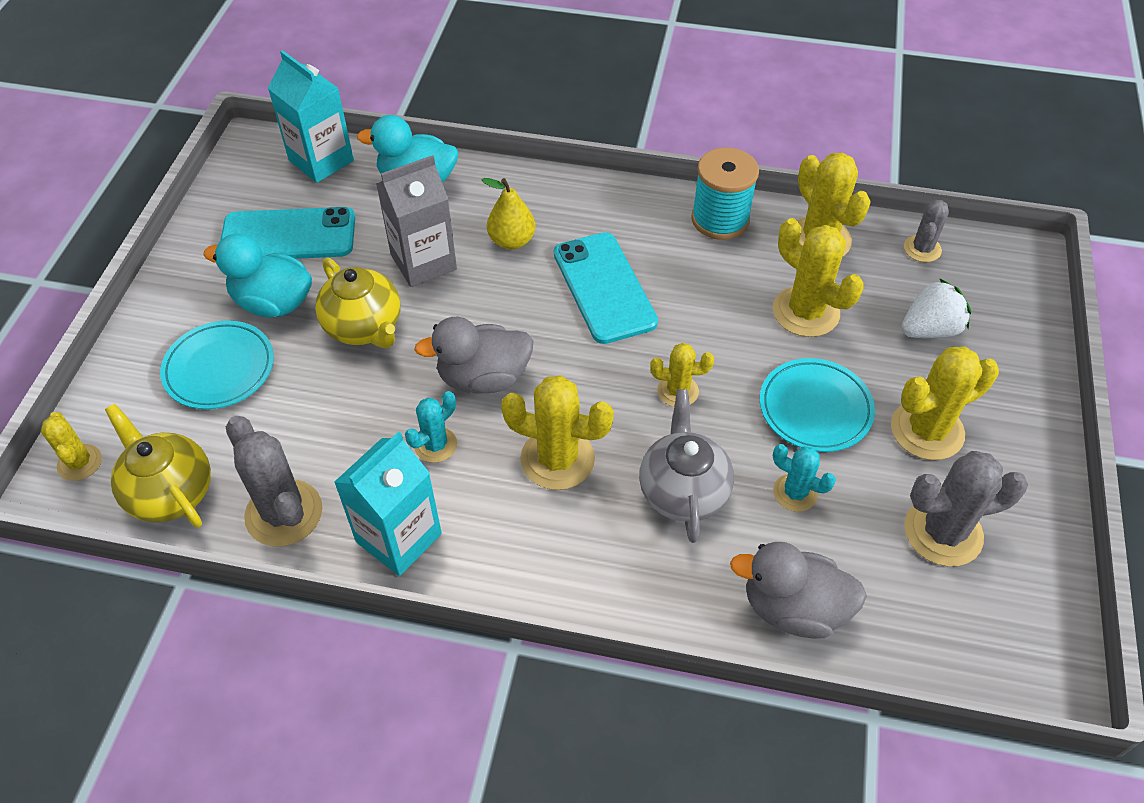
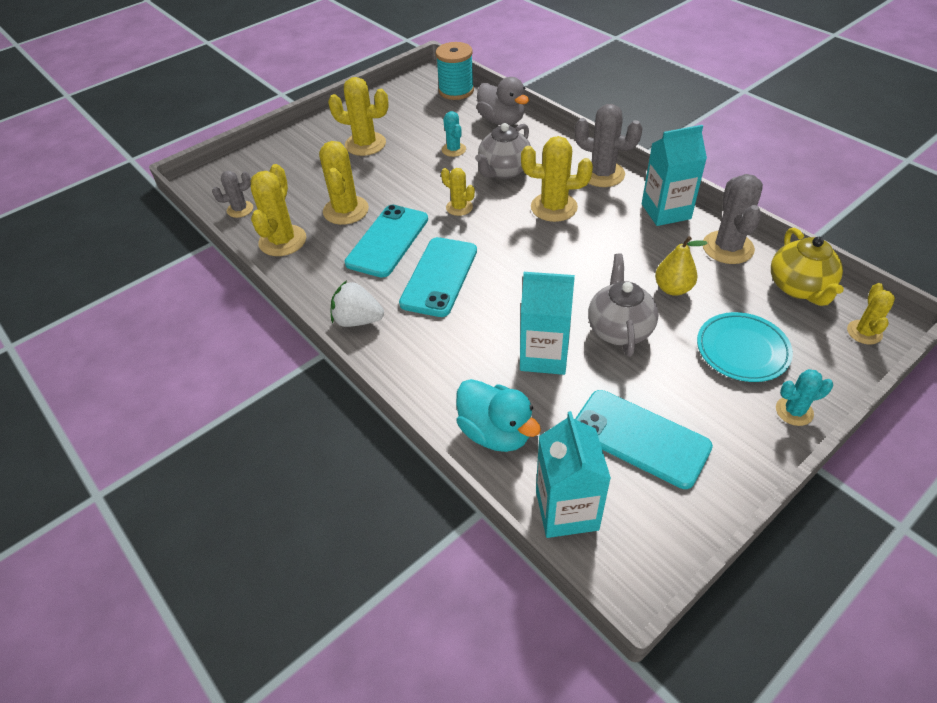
camera: 140 degrees left, 5 degrees down
turquoise duck [203,233,312,318] -> none
yellow teapot [315,258,401,348] -> grey teapot [588,254,658,357]
grey carton [376,155,457,287] -> turquoise carton [520,272,575,375]
turquoise cactus [405,391,457,463] -> turquoise cactus moved to [776,369,833,426]
grey duck [414,317,533,393] -> none
yellow pear [482,178,536,250] -> yellow pear moved to [655,236,708,296]
yellow cactus [501,375,614,490] -> yellow cactus turned 45 degrees counterclockwise [521,136,593,222]
turquoise spool [691,147,759,240] -> turquoise spool moved to [436,42,474,100]
turquoise plate [760,358,875,452] -> none
white strawberry [902,278,971,338] -> white strawberry moved to [331,280,384,327]
grey cactus [904,451,1028,566] -> grey cactus moved to [575,104,643,187]
none -> turquoise phone [345,205,428,278]

